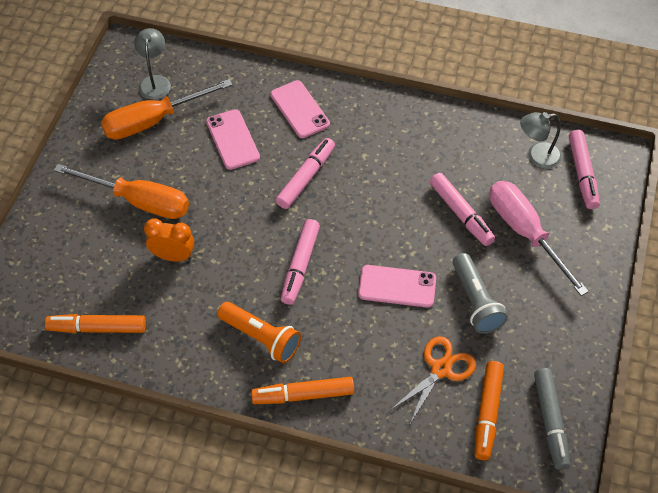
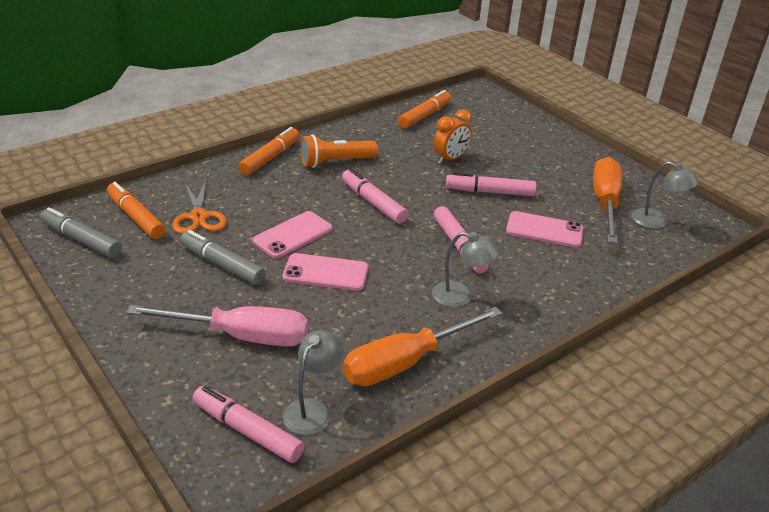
camera: 125 degrees right, 20 degrees down
orange screwdriver [54,164,189,219] -> orange screwdriver moved to [343,307,502,386]
pink phone [270,80,330,138] -> pink phone moved to [282,253,368,291]
pink marker [430,173,495,246] -> pink marker moved to [446,172,536,196]
grey flashlight [453,253,508,334] -> grey marker [180,230,266,285]
none -> grey lamp [432,232,499,307]

